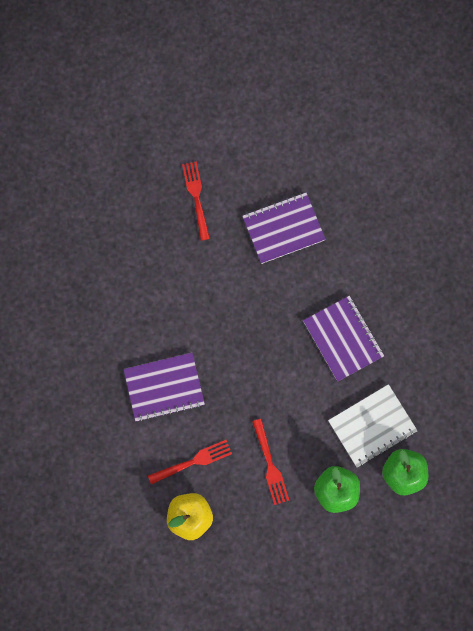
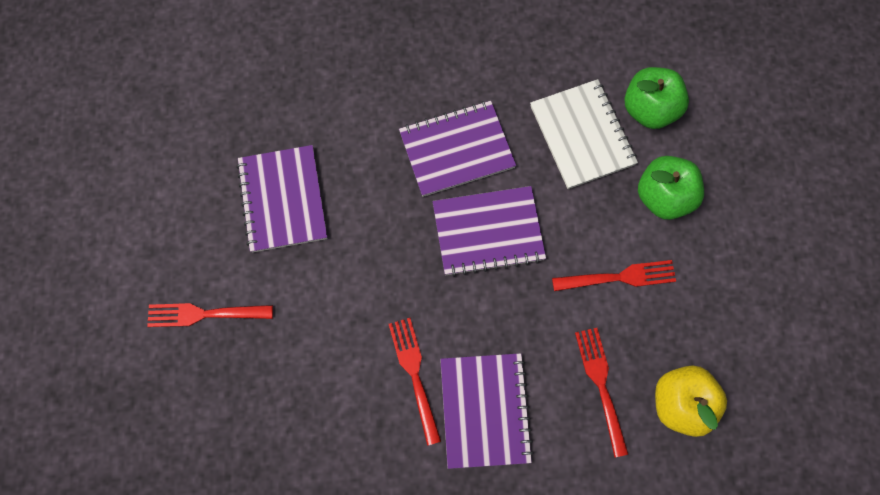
camera: 80 degrees left, 5 degrees down
none -> red fork [389,318,441,446]
none -> purple notebook [433,186,546,277]

